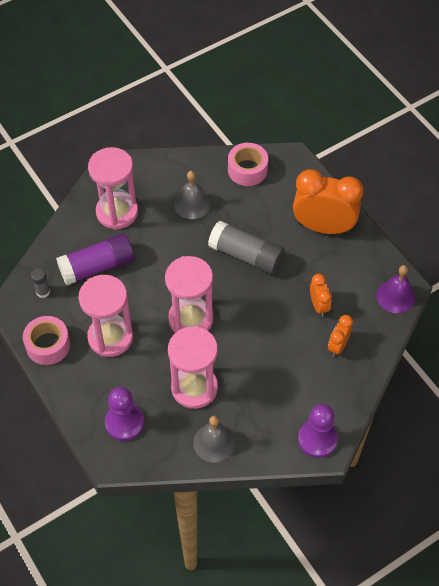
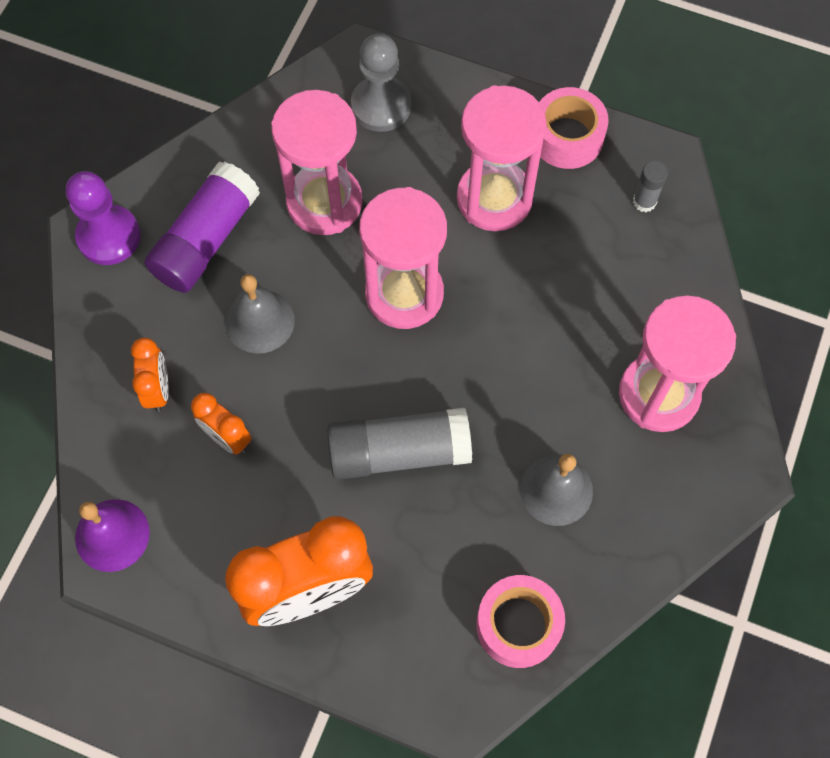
camera: 145 degrees right, 10 degrees up
purple glue stick [56,233,134,285] -> purple glue stick moved to [145,161,260,293]
purple pawn [105,387,144,441] -> grey pawn [351,34,411,132]
grey bell [193,416,235,463] -> grey bell moved to [226,274,295,354]

